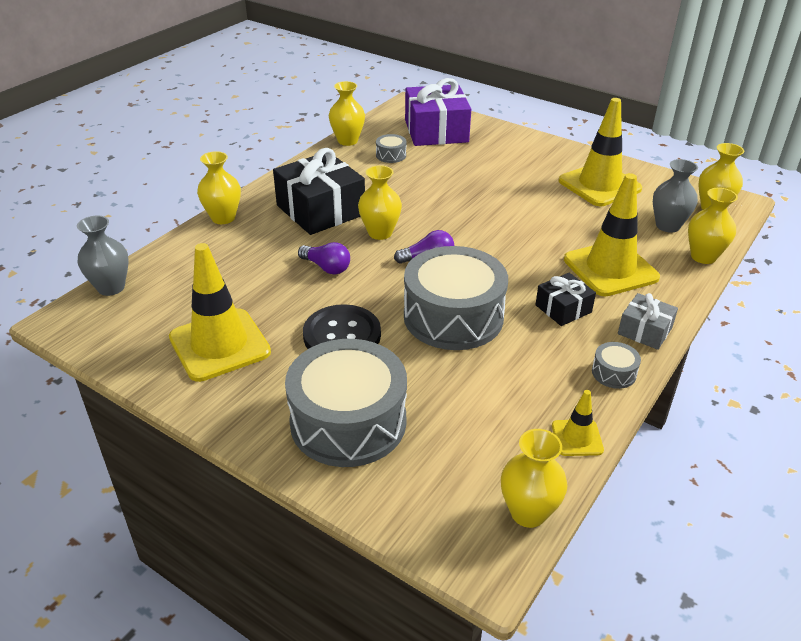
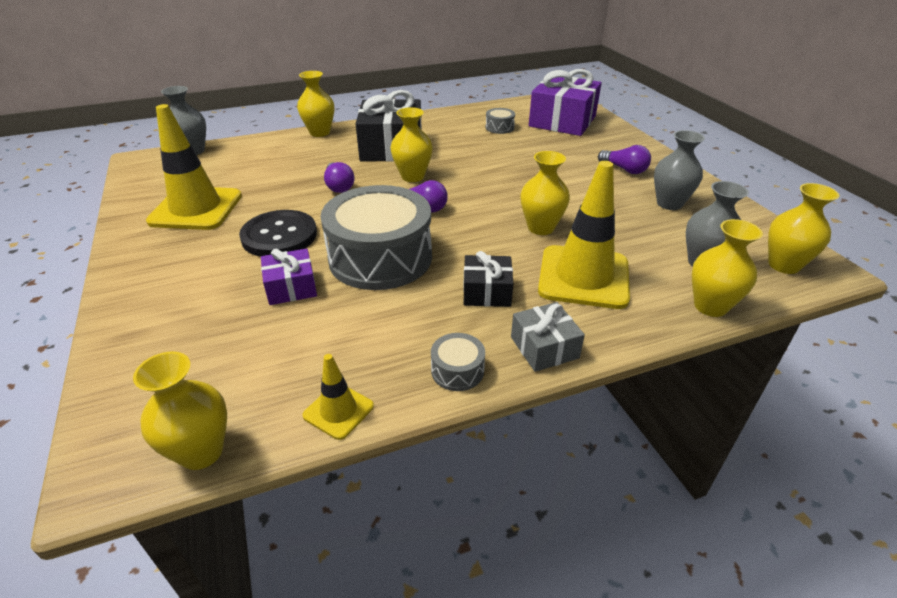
camera: 35 degrees right, 0 degrees up
grey drum [285,339,407,467] -> none
yellow vase [329,81,365,146] -> yellow vase moved to [520,151,570,235]
yellow traffic cone [558,98,642,206] -> grey vase [654,130,705,210]
none -> purple gift [261,249,317,305]
none -> purple light bulb [598,145,651,174]

